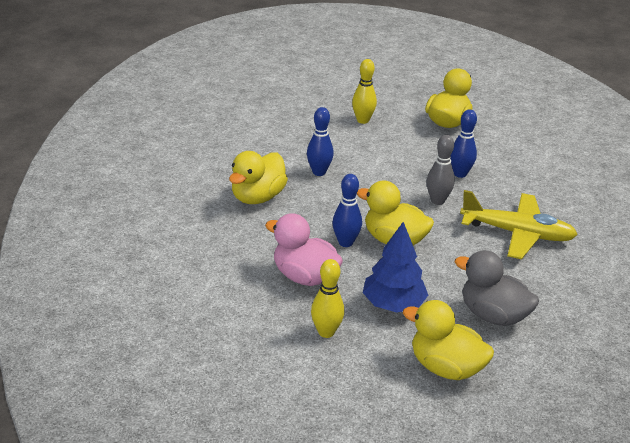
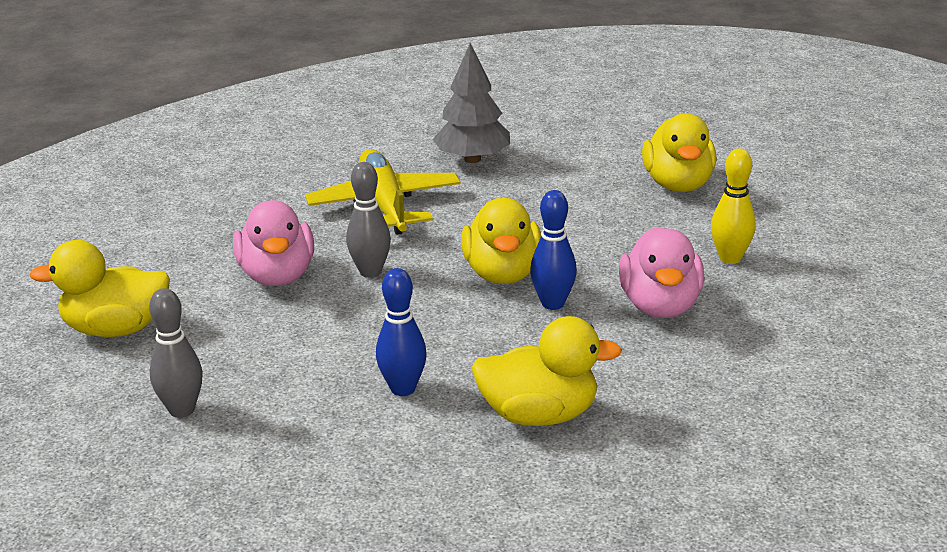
camera: 120 degrees left, 5 degrees down
yellow bowling pin [352,59,377,124] -> grey bowling pin [149,288,203,418]
blue tree [363,222,428,313] -> none
blue bowling pin [450,109,477,178] -> pink duck [233,200,314,286]
grey duck [455,250,539,326] -> none
none -> grey tree [432,43,510,163]

